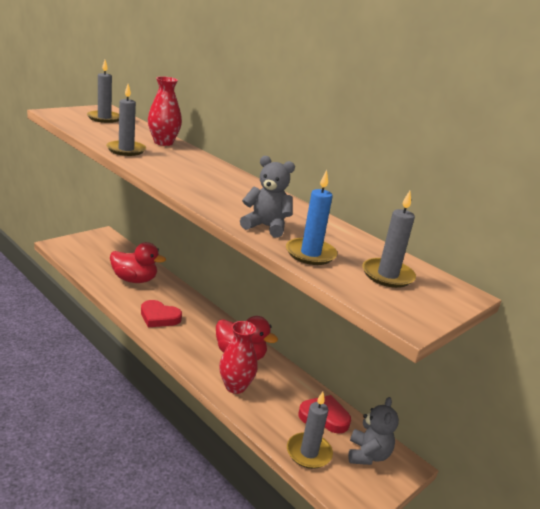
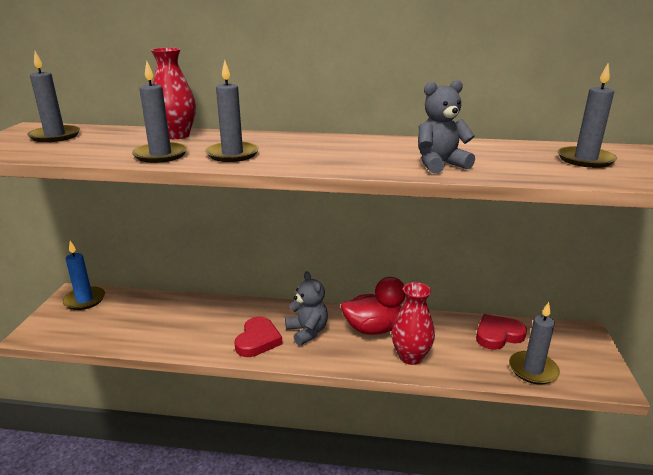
camera: 35 degrees left, 0 degrees up
red duck [110,242,166,283] -> none
red heart [141,300,182,327] -> red heart turned 60 degrees counterclockwise [234,317,282,357]
blue candle [286,170,337,265] -> blue candle moved to [62,241,105,310]
grey teddy bear [348,397,399,465] -> grey teddy bear moved to [285,272,328,346]
none -> grey candle [205,60,259,162]

